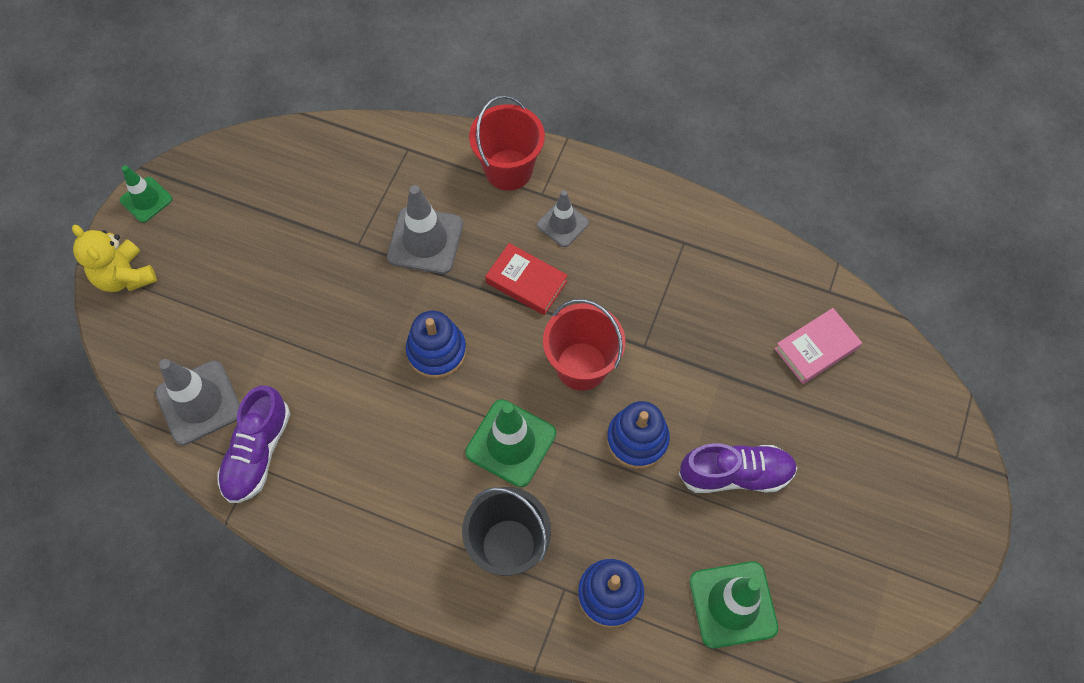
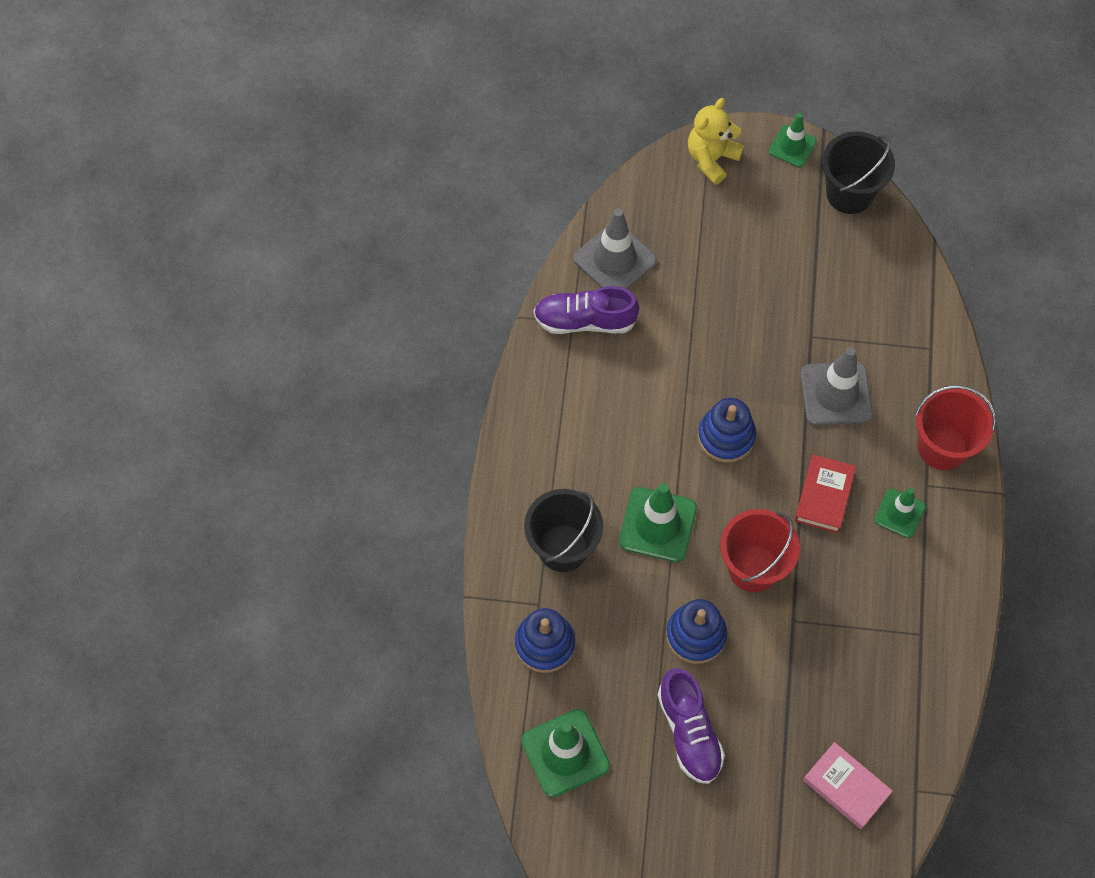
camera: 75 degrees right, 0 degrees up
grey traffic cone [537,190,589,247] -> green traffic cone [874,488,926,538]
none -> black bucket [822,131,895,214]

